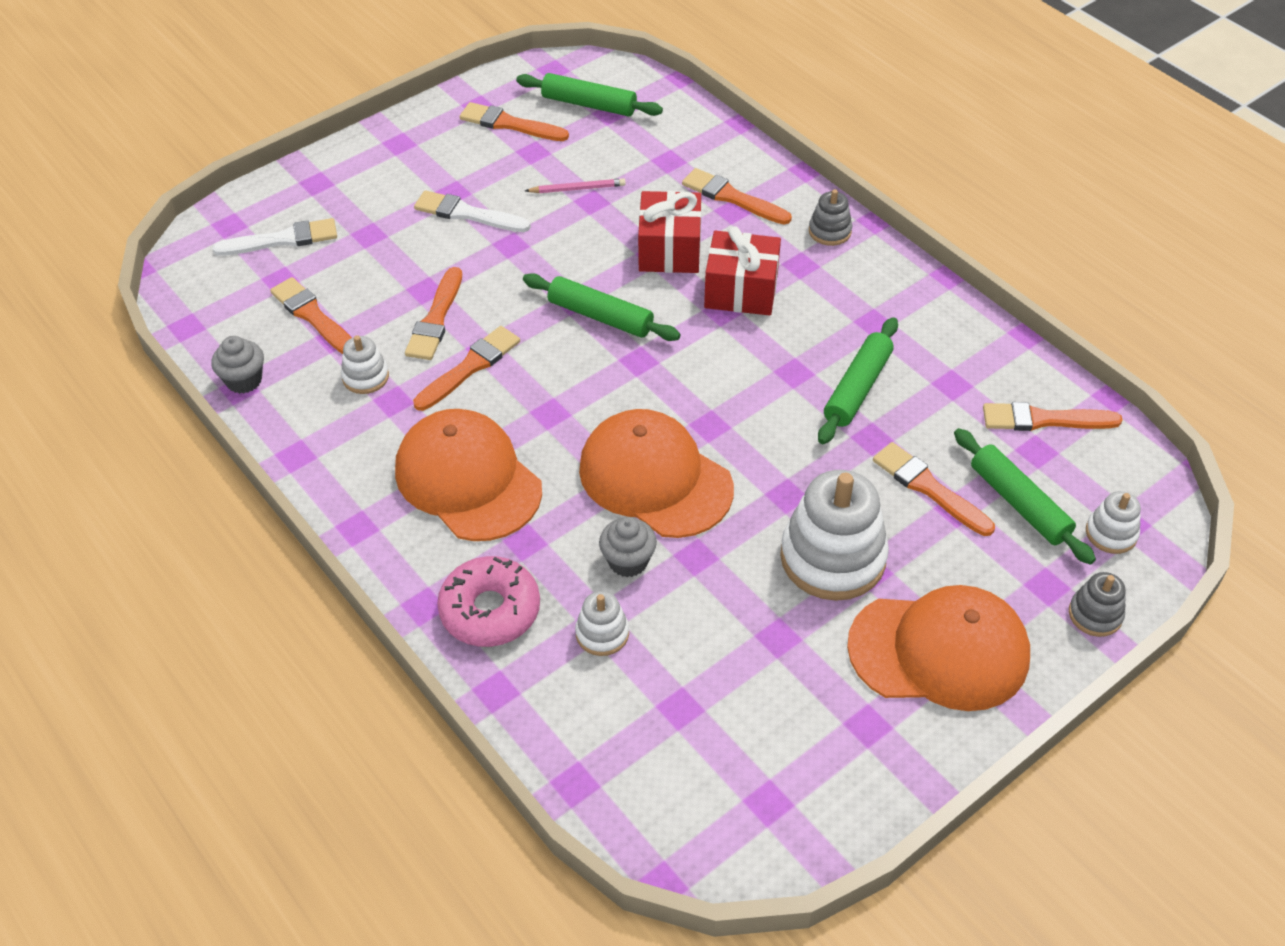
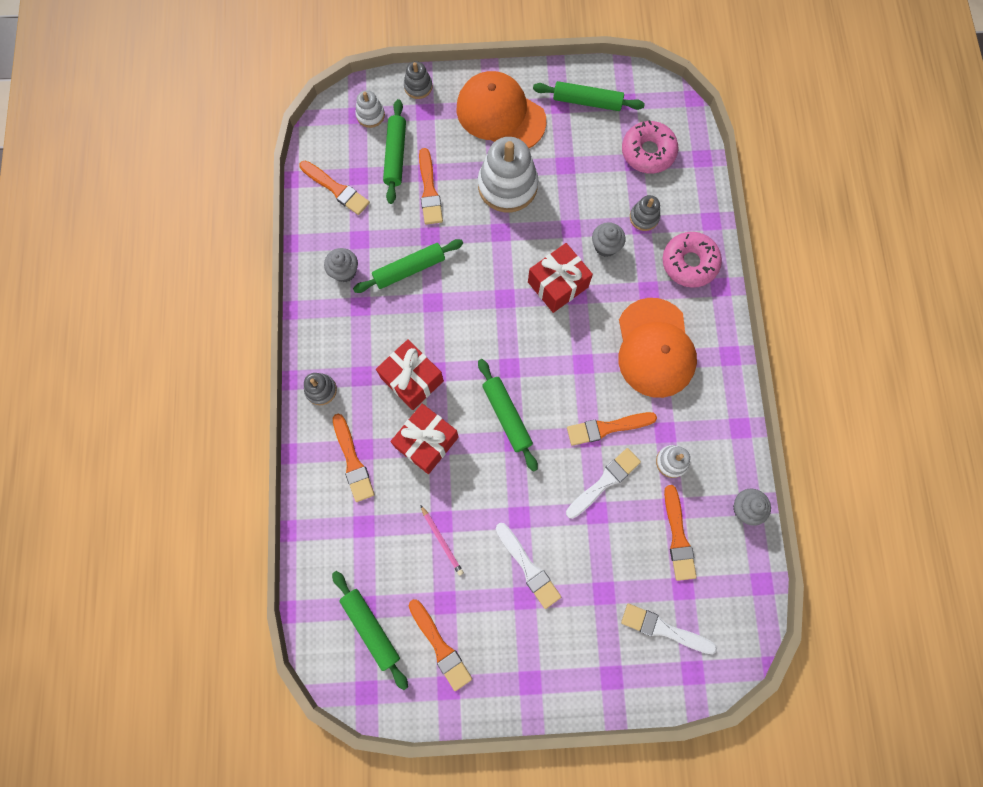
camera: 145 degrees left, 25 degrees up
orange brush [405,267,462,360] -> white brush [566,448,641,519]
pink pencil [525,178,626,193] -> pink pencil turned 150 degrees counterclockwise [420,505,464,576]
white stacking toy [575,591,629,656] -> grey stacking toy [630,195,660,231]
orange cap [579,409,734,538] -> red gift [528,243,593,313]
none -> grey cupcake [324,248,358,282]
none -> green rolling pin [533,81,645,111]
none -> pink donut [622,120,678,174]

